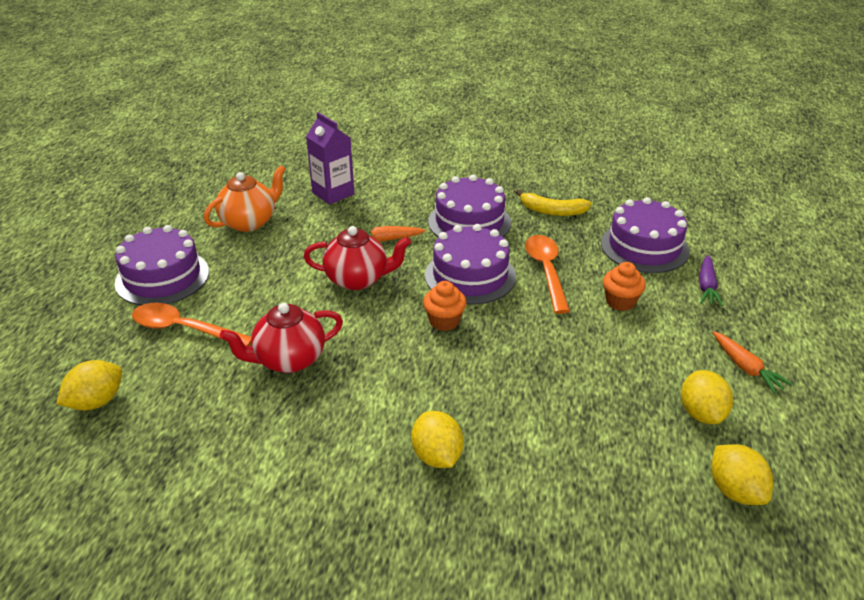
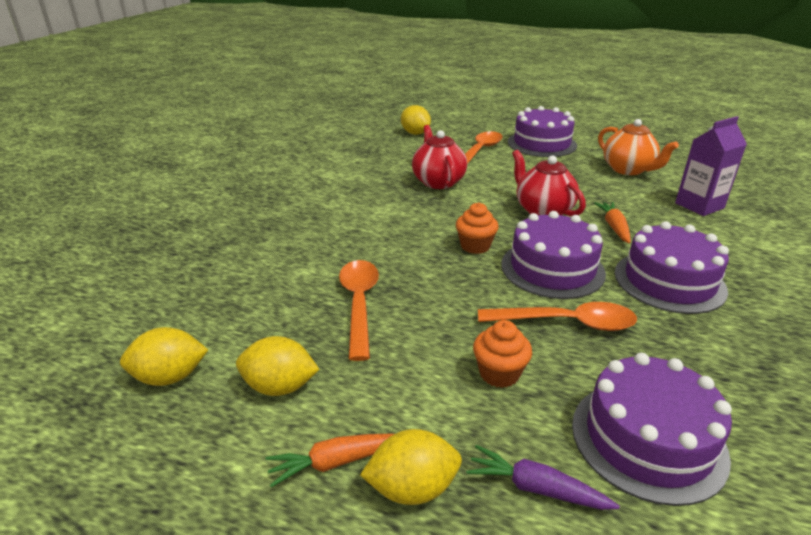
camera: 100 degrees right, 5 degrees down
red teapot [304,226,411,290] -> red teapot turned 135 degrees clockwise [512,150,586,216]
yellow lemon [411,411,464,468] -> yellow lemon moved to [360,429,462,505]
yellow banana [515,189,592,216] -> none
none -> orange spoon [339,260,379,361]

